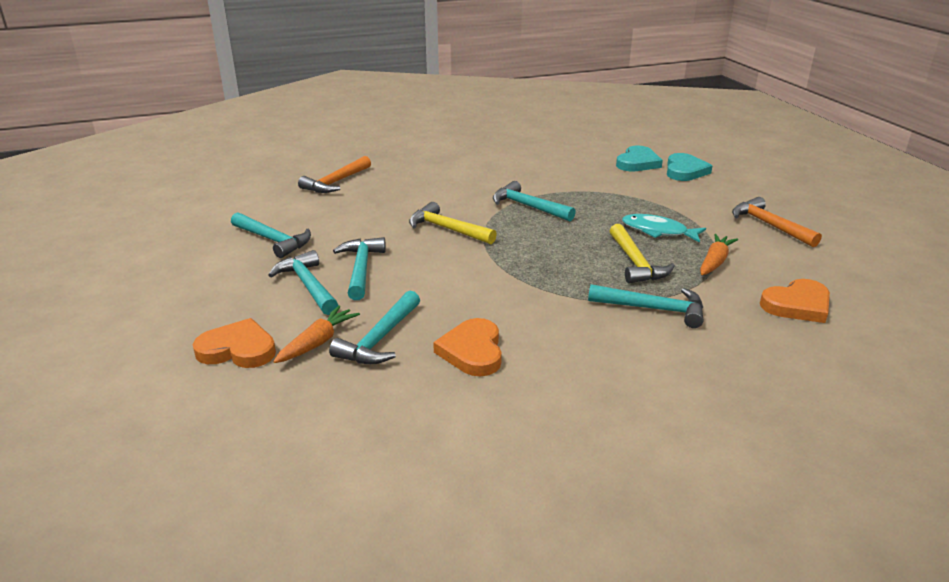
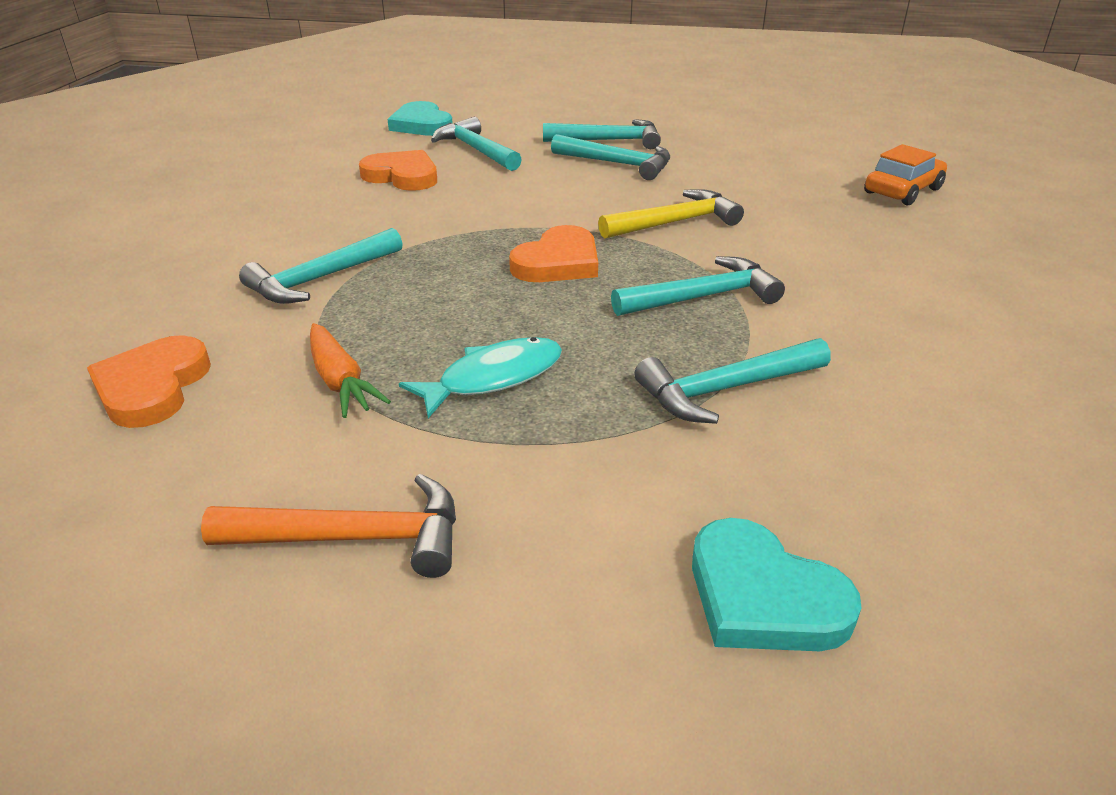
camera: 120 degrees right, 5 degrees up
orange heart [193,318,276,368] -> orange heart moved to [509,225,598,282]
turquoise hammer [231,212,311,258] -> turquoise hammer moved to [634,338,831,424]
orange carrot [273,306,360,363] -> none
orange hammer [298,156,371,193] -> orange car [864,144,947,205]
yellow hammer [610,224,675,284] -> none
turquoise heart [616,146,663,171] -> turquoise heart moved to [387,101,453,136]

